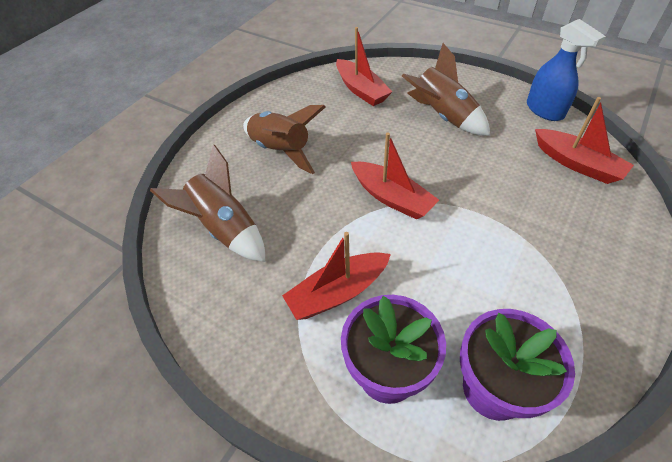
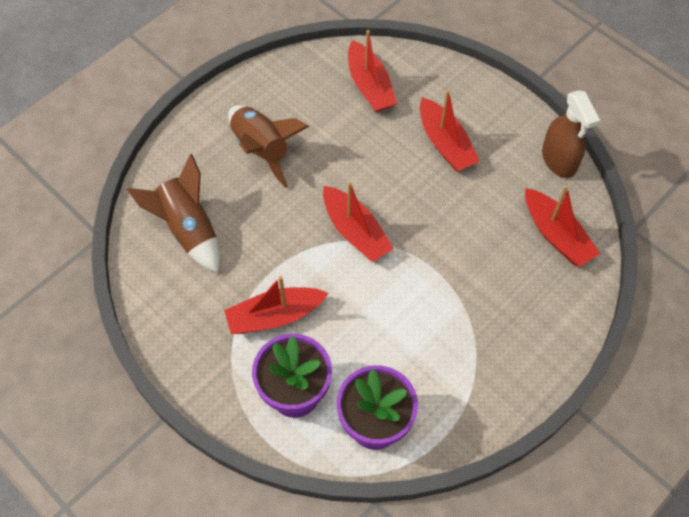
camera: 10 degrees right, 10 degrees up
brown rocket [402,43,490,136] -> red boat [420,90,480,171]
blue spray bottle [527,19,606,121] -> brown spray bottle [542,90,600,178]

